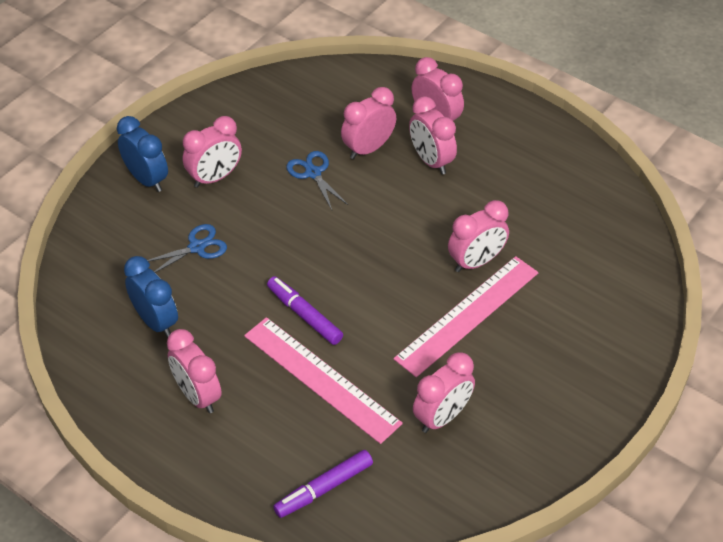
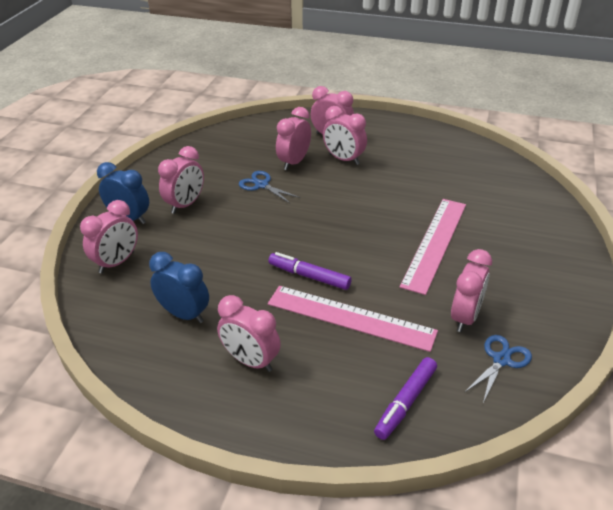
camera: 20 degrees left, 10 degrees down
blue scissors [147,224,227,273] -> blue scissors moved to [464,335,532,403]
pink clock [448,200,509,272] -> pink clock moved to [80,200,138,274]

